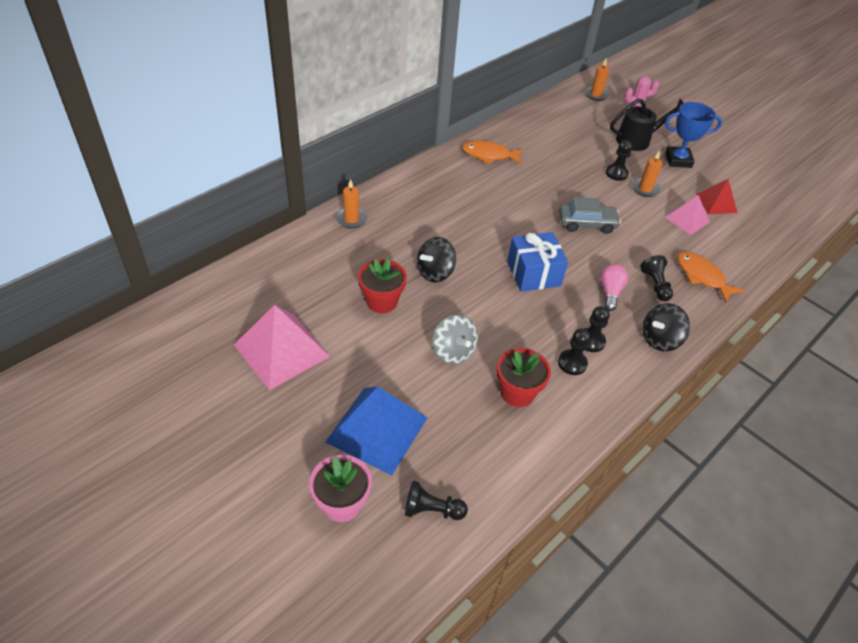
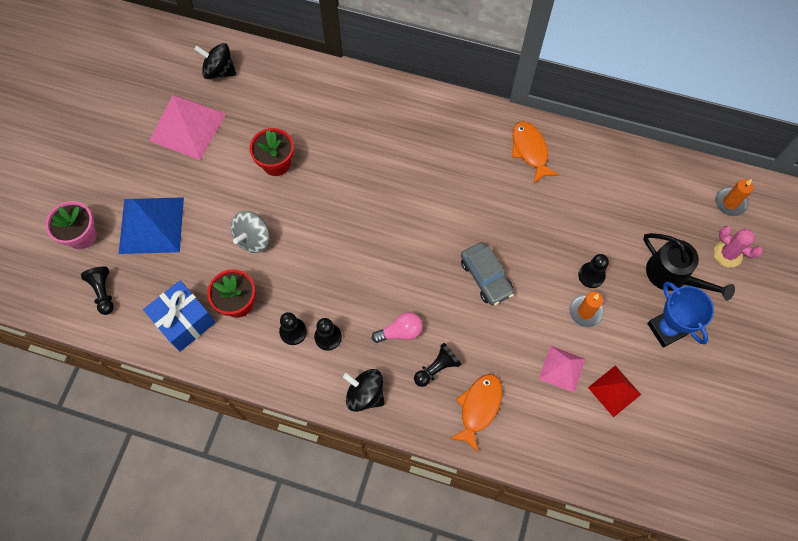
camera: 65 degrees right, 20 degrees up
orange candle [336,179,367,229] -> none
black spinning top [417,237,456,282] -> black spinning top moved to [194,43,237,79]
blue gift [507,232,568,292] -> blue gift moved to [143,280,216,352]

